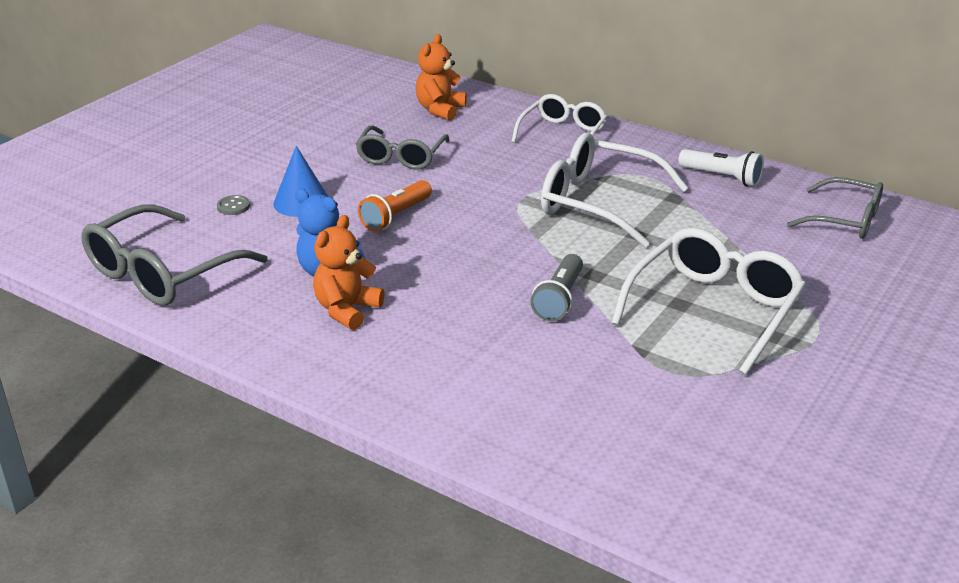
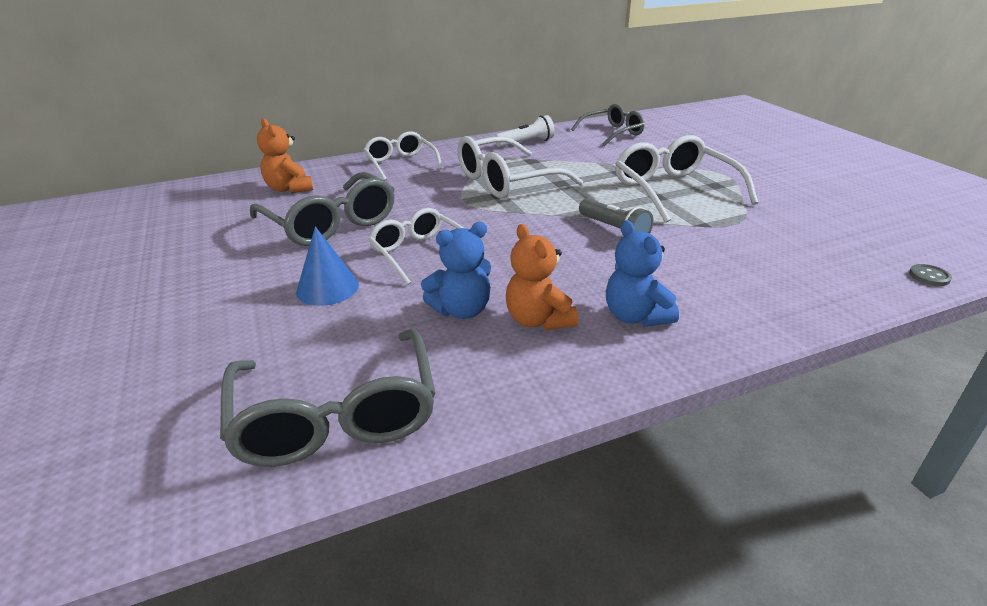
camera: 55 degrees left, 0 degrees up
grey button [217,195,250,215] -> grey button moved to [909,264,952,286]
grey glasses [356,125,450,169] -> grey glasses [250,172,395,246], size x1.53
orange flashlight [358,180,432,232] -> white glasses [368,208,463,285]
none -> blue teddy bear [606,220,679,327]

